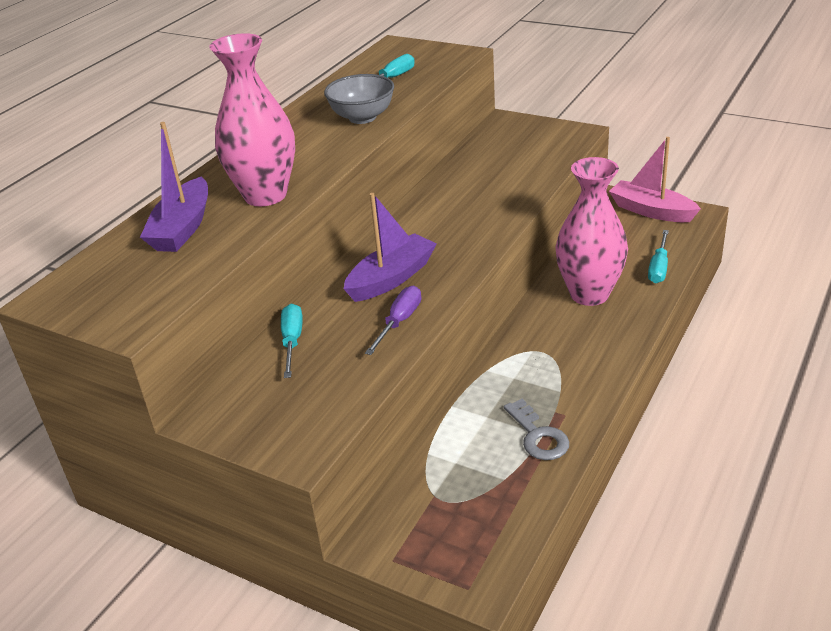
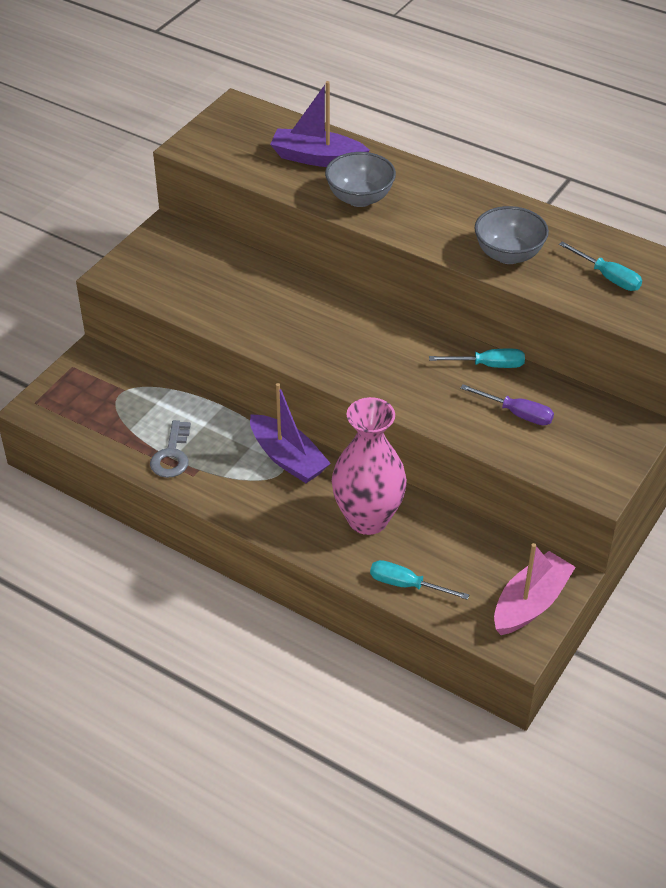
camera: 90 degrees right, 10 degrees up
pink vase [210,33,295,206] -> grey bowl [325,152,396,207]
turquoise screwdriver [281,304,303,378] -> turquoise screwdriver moved to [429,349,525,368]
purple boat [344,193,437,302] -> purple boat moved to [250,383,331,483]
purple screwdriver [365,286,421,355] -> purple screwdriver moved to [460,384,554,426]
grey key [504,399,569,460] -> grey key turned 60 degrees counterclockwise [150,420,191,478]

